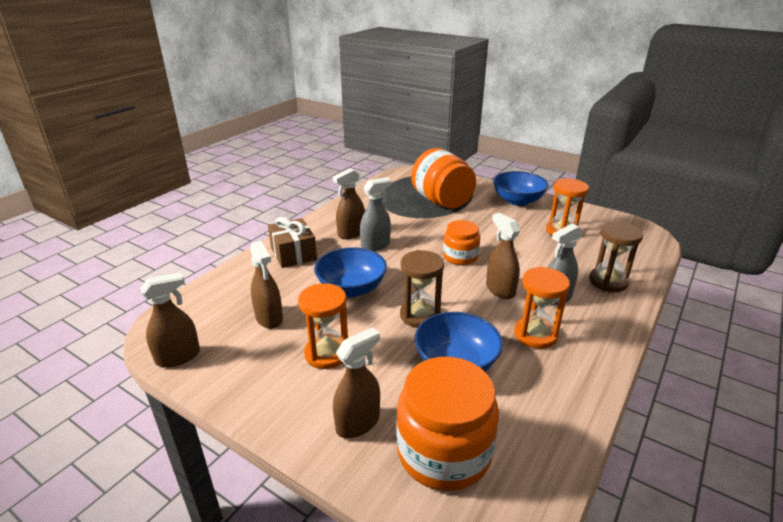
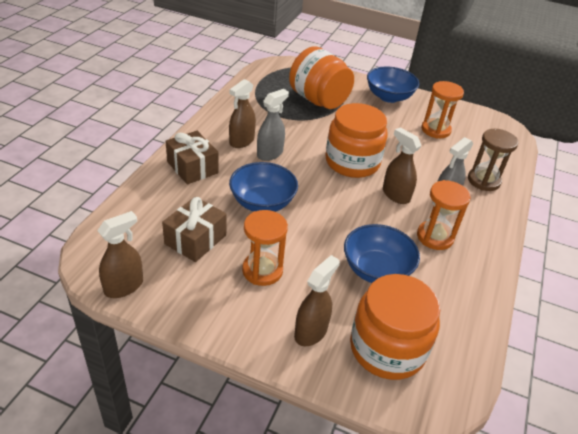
camera: 15 degrees left, 10 degrees up
brown spray bottle [250,241,283,329] -> brown gift [162,197,226,262]
brown hourglass [400,250,444,328] -> none
orange jar [443,220,480,265] -> orange jar [325,103,388,178], size x1.69

